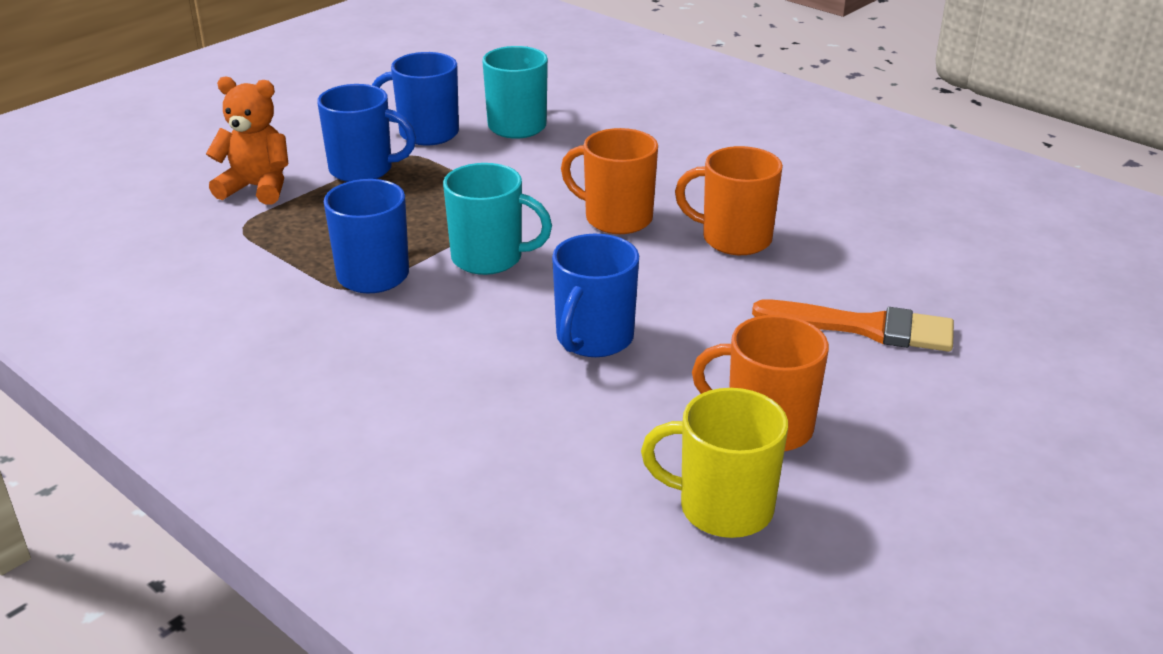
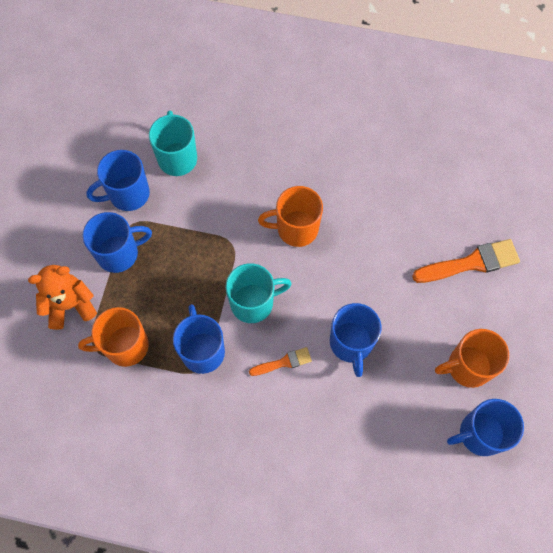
camera: 30 degrees left, 35 degrees up
yellow mug [641,388,788,538] -> blue mug [447,399,524,456]
orange mug [675,146,783,255] -> orange mug moved to [78,307,149,367]
none -> orange brush [249,347,312,376]

